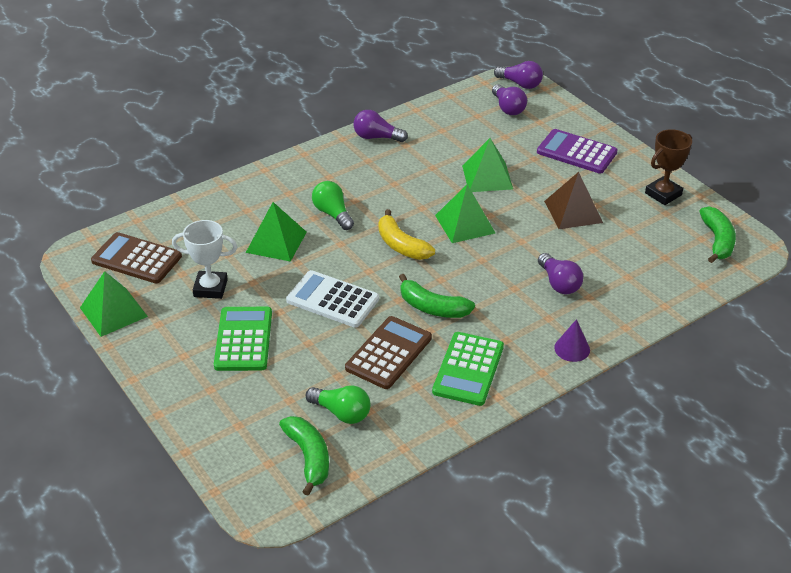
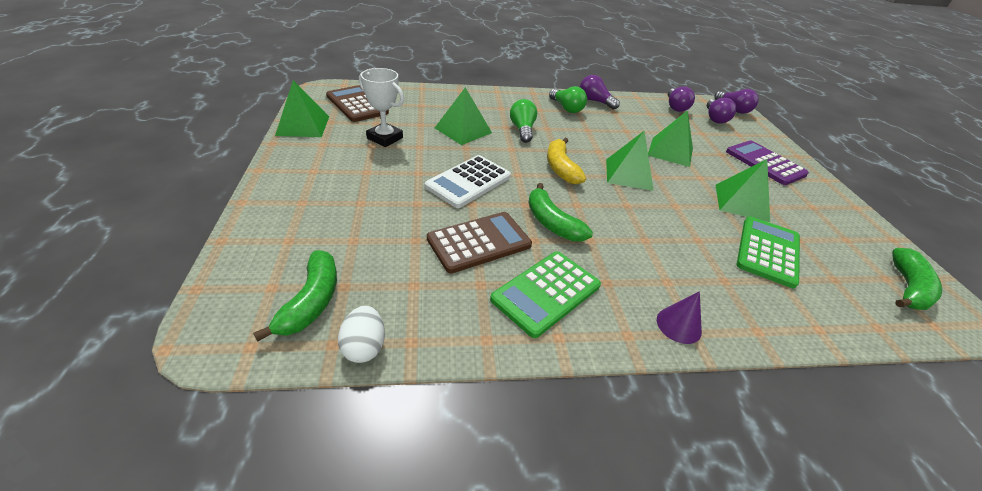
camera: 25 degrees right, 0 degrees up
green calculator [214,307,272,371] -> green calculator moved to [737,216,800,288]
white calculator [286,270,379,328] -> white calculator turned 105 degrees counterclockwise [425,155,511,208]
green light bulb [306,385,371,424] -> green light bulb moved to [549,86,587,113]
purple light bulb [538,253,583,294] -> purple light bulb moved to [668,86,695,112]
brown pyramid [544,172,603,229] -> green pyramid [716,159,770,222]
brown trophy [645,129,692,205] -> none
none -> white egg [338,306,385,363]

